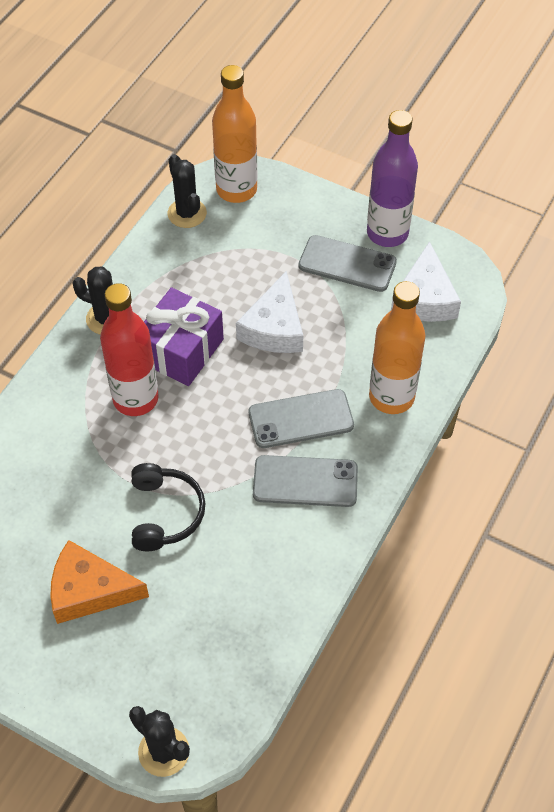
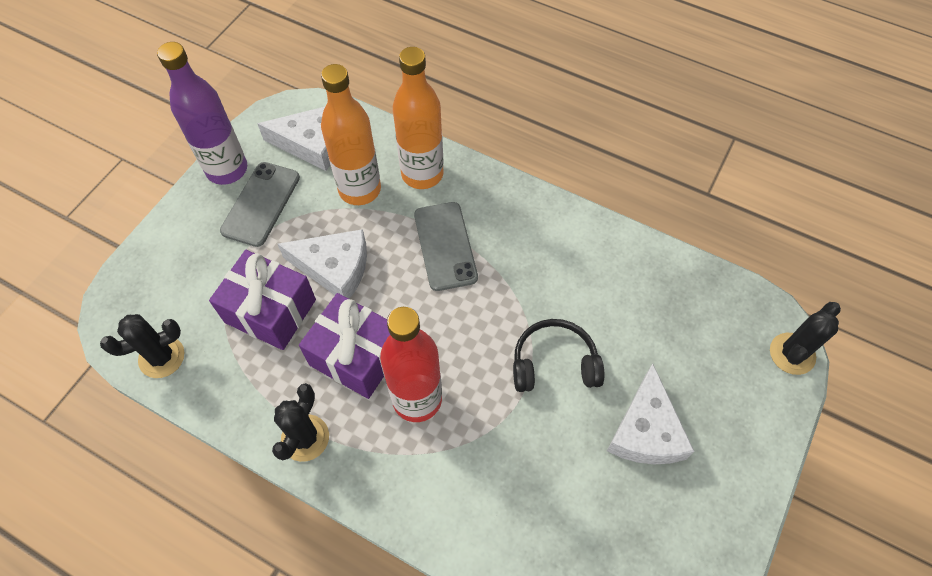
camera: 90 degrees left, 5 degrees up
orange cheese [50,540,149,624] -> white cheese [607,364,695,465]
orange bottle [212,65,258,203] -> orange bottle moved to [321,64,381,205]
grey phone [253,455,358,507] -> none
none -> purple gift [209,250,316,350]

